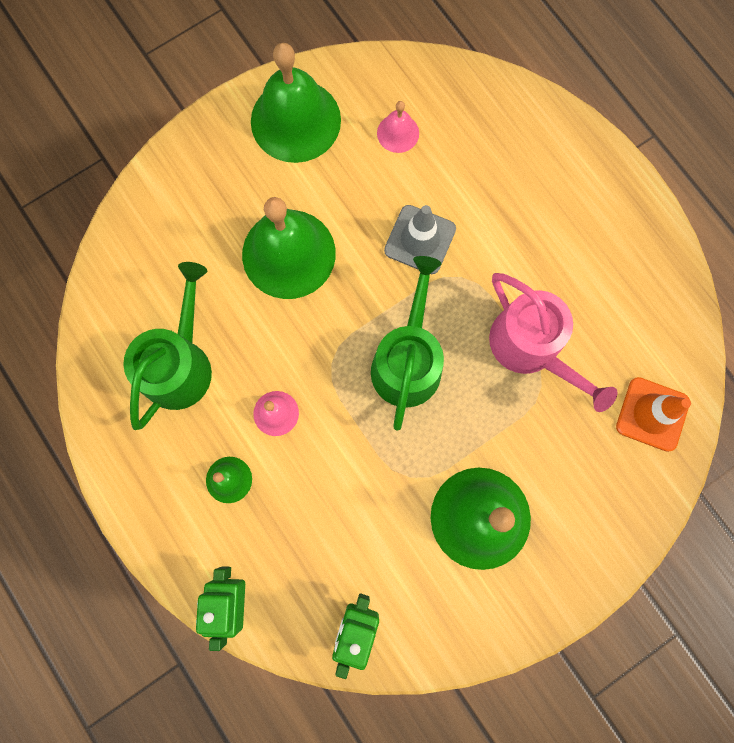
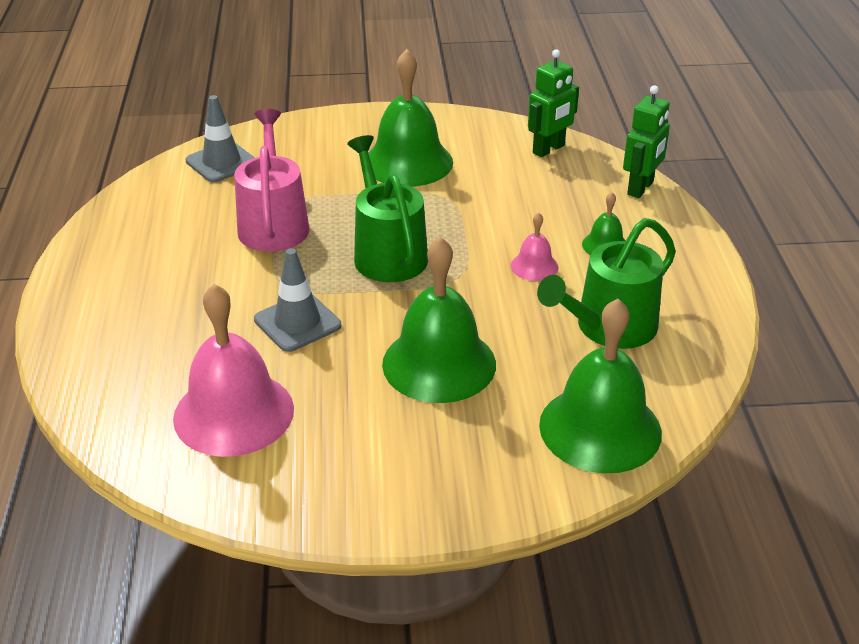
camera: 150 degrees left, 40 degrees down
green bell [251,43,341,163] -> green bell moved to [539,299,662,474]
green watering can [371,256,444,431] -> green watering can turned 120 degrees clockwise [347,135,428,282]
pink bell [377,101,419,153] -> pink bell [173,284,294,457], size x2.14
orange traffic cone [616,377,691,452] -> grey traffic cone [185,95,255,182]

